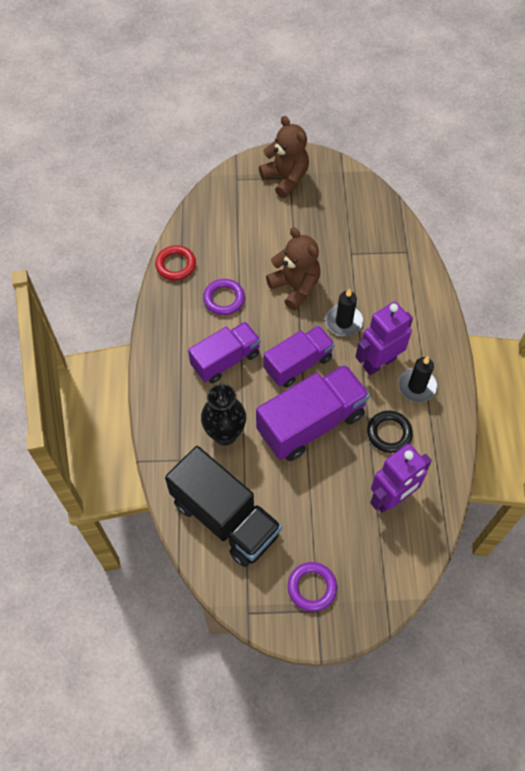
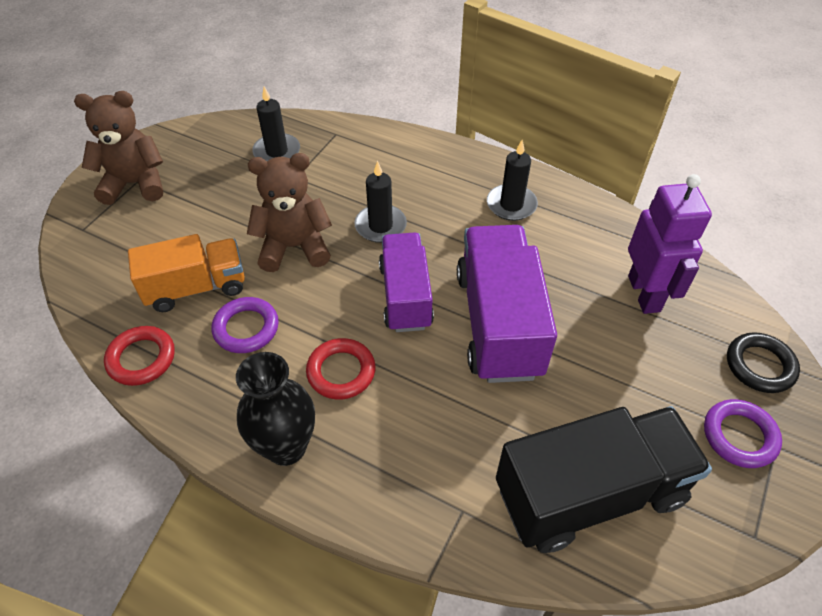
camera: 60 degrees left, 10 degrees down
purple truck [188,322,261,384] -> red ring [306,338,376,399]
black vase [201,384,246,445] -> black vase moved to [236,352,315,466]
purple robot [355,302,413,375] -> none
black ring [367,411,413,453] -> black ring moved to [727,332,800,393]
none -> orange truck [128,234,245,312]
none -> black candle [252,87,300,161]

